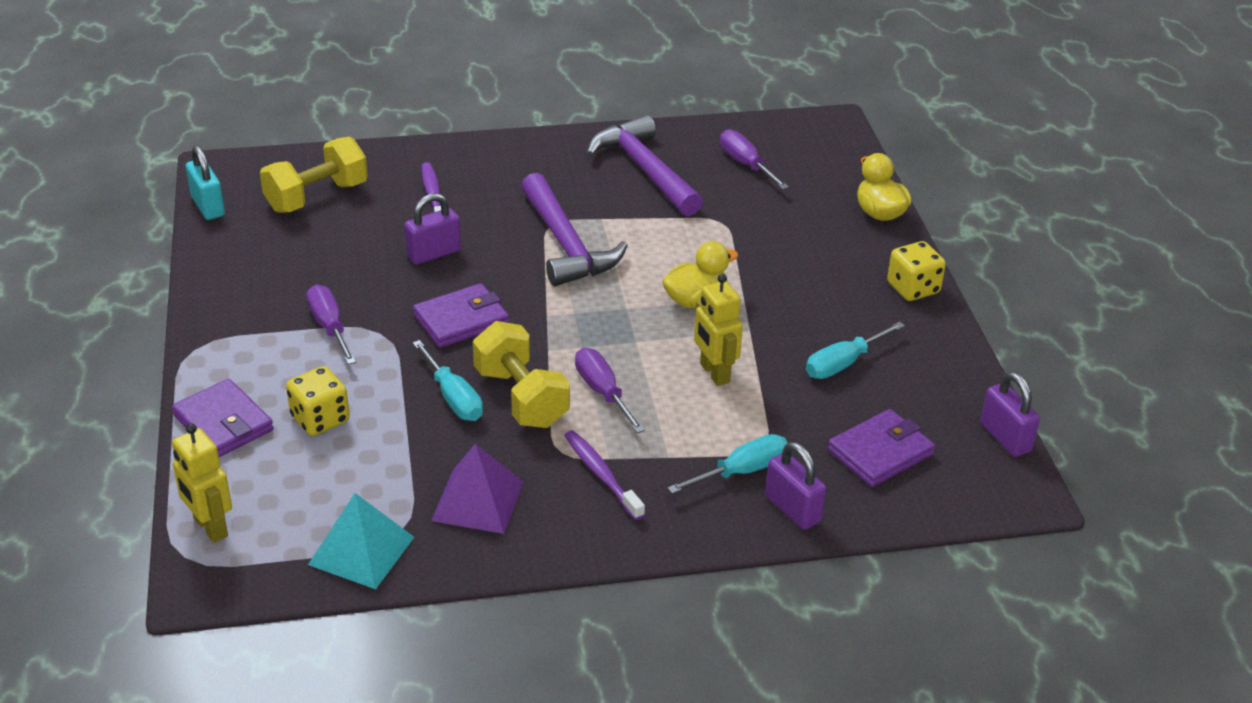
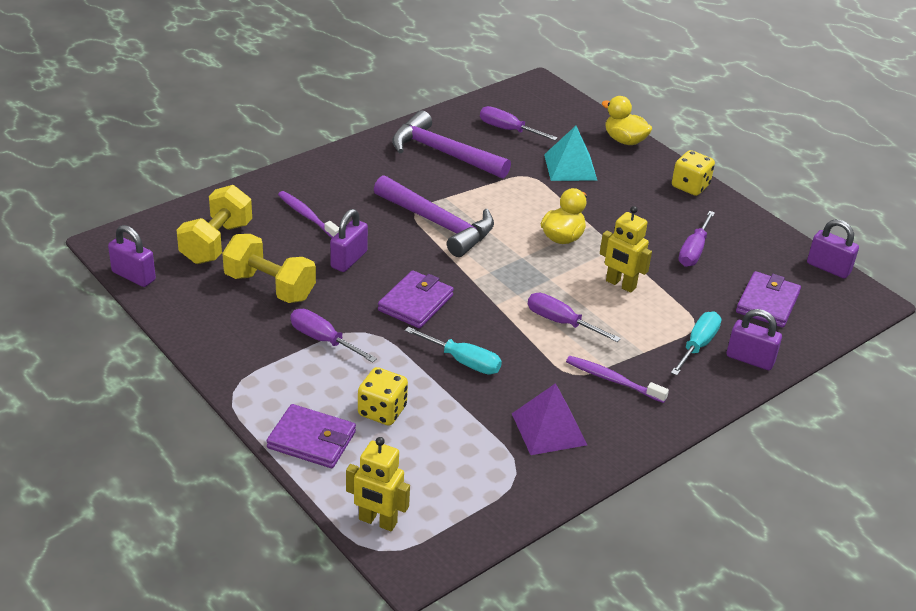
camera: 30 degrees left, 0 degrees up
turquoise padlock [186,145,225,220] -> purple padlock [108,225,156,287]
turquoise pyramid [308,493,414,589] -> turquoise pyramid moved to [544,126,598,181]
yellow dumbbell [473,321,570,428] -> yellow dumbbell moved to [222,234,316,303]
turquoise screwdriver [806,322,905,379] -> purple screwdriver [679,211,715,267]

